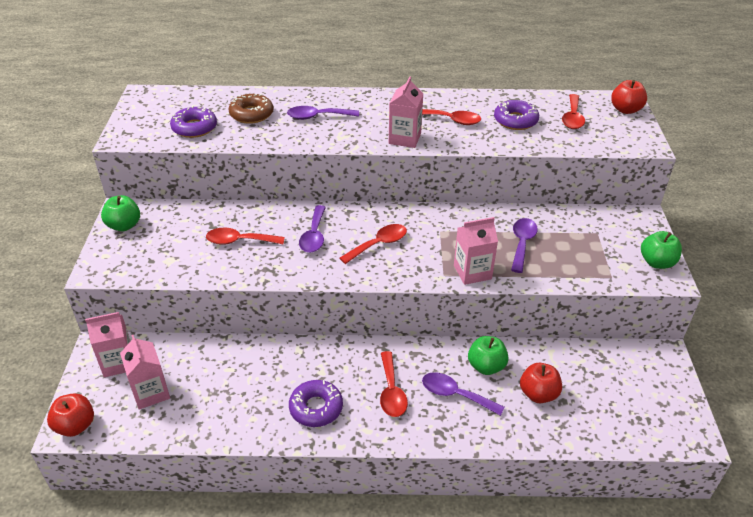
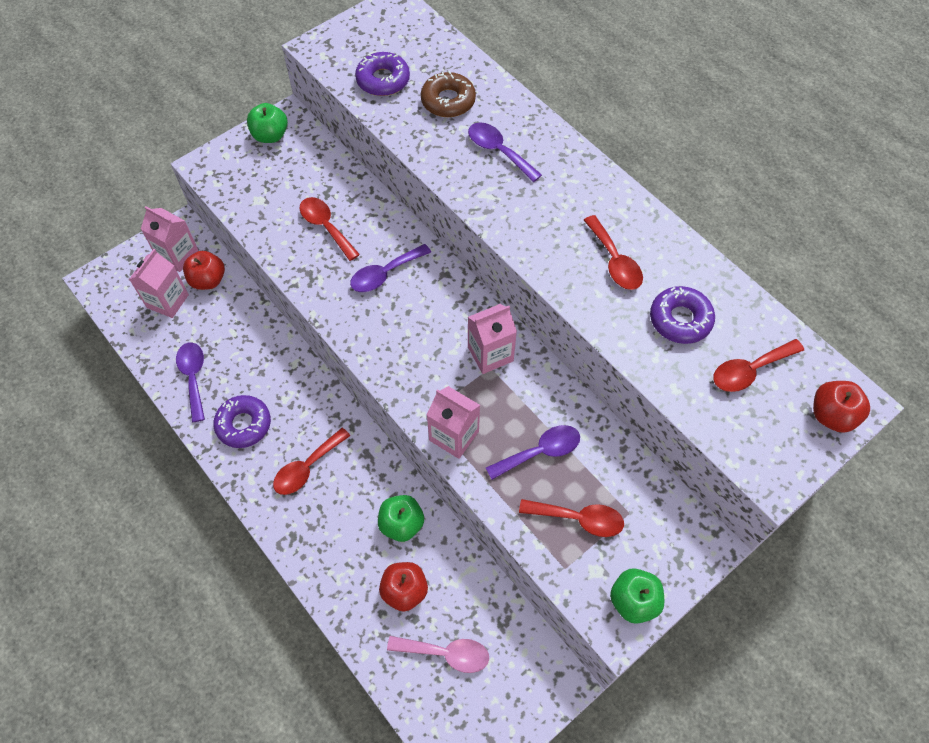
camera: 50 degrees right, 20 degrees up
red apple [47,394,94,437] -> red apple moved to [183,251,225,290]
red spoon [340,224,407,264] -> red spoon moved to [519,499,624,537]
pink carton [389,77,423,148] -> pink carton moved to [468,304,517,374]
purple spoon [422,372,504,416] -> purple spoon moved to [176,342,205,422]
none -> pink spoon [387,636,489,673]

